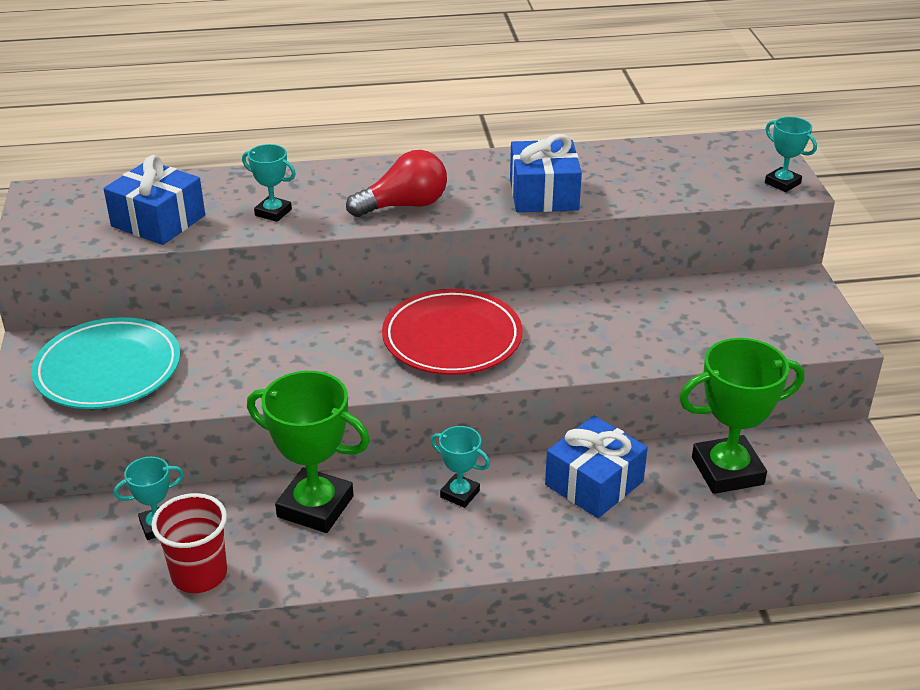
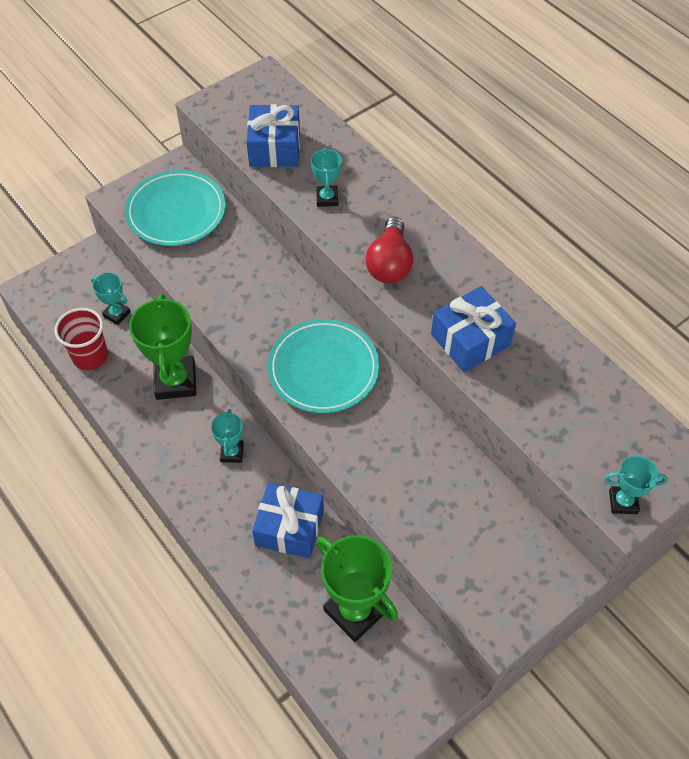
camera: 60 degrees right, 20 degrees up
red light bulb [346,150,447,217] -> red light bulb turned 60 degrees clockwise [365,217,414,284]
red plate [382,289,523,375] -> turquoise plate [268,319,379,413]
turquoise trophy [765,117,817,192] -> turquoise trophy turned 75 degrees clockwise [605,456,668,514]

